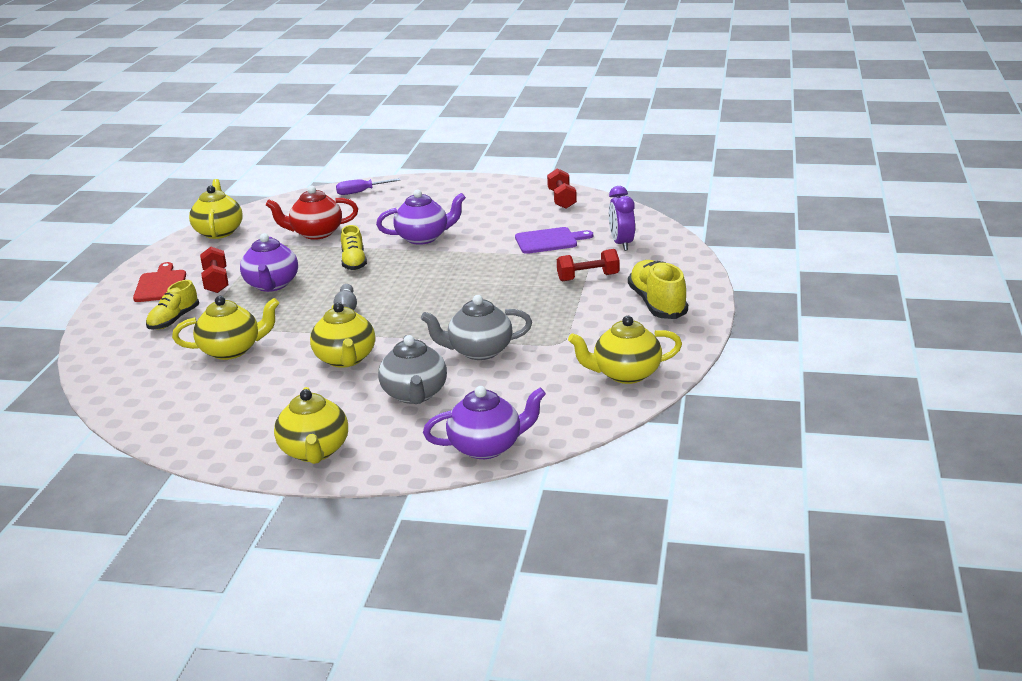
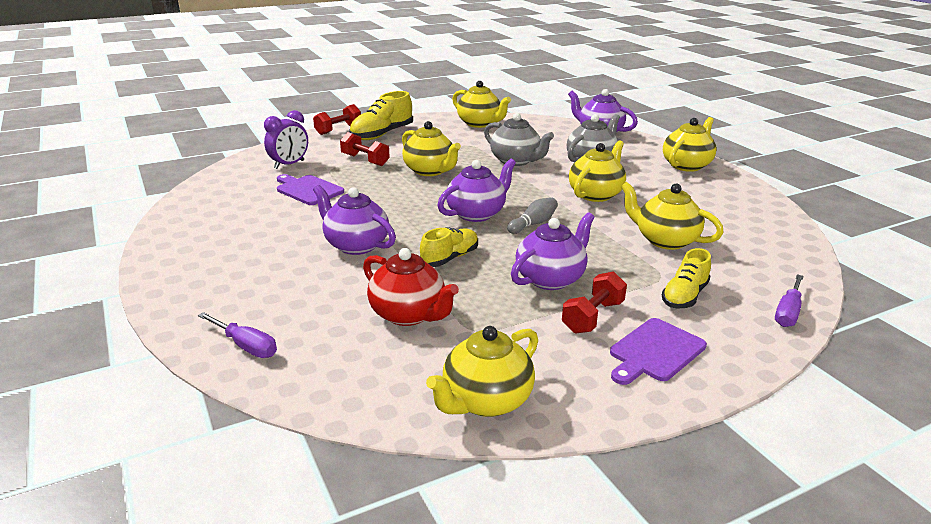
camera: 130 degrees left, 0 degrees up
red cutting board [133,262,186,302] -> purple cutting board [610,318,707,385]
yellow shoe [146,280,199,329] -> yellow shoe turned 135 degrees clockwise [662,248,711,308]
red dumbbell [547,168,577,209] -> red dumbbell moved to [313,104,361,135]
none -> yellow teapot [402,121,461,176]
none -> purple teapot [438,159,516,222]
none -> purple screwdriver [775,274,804,327]

